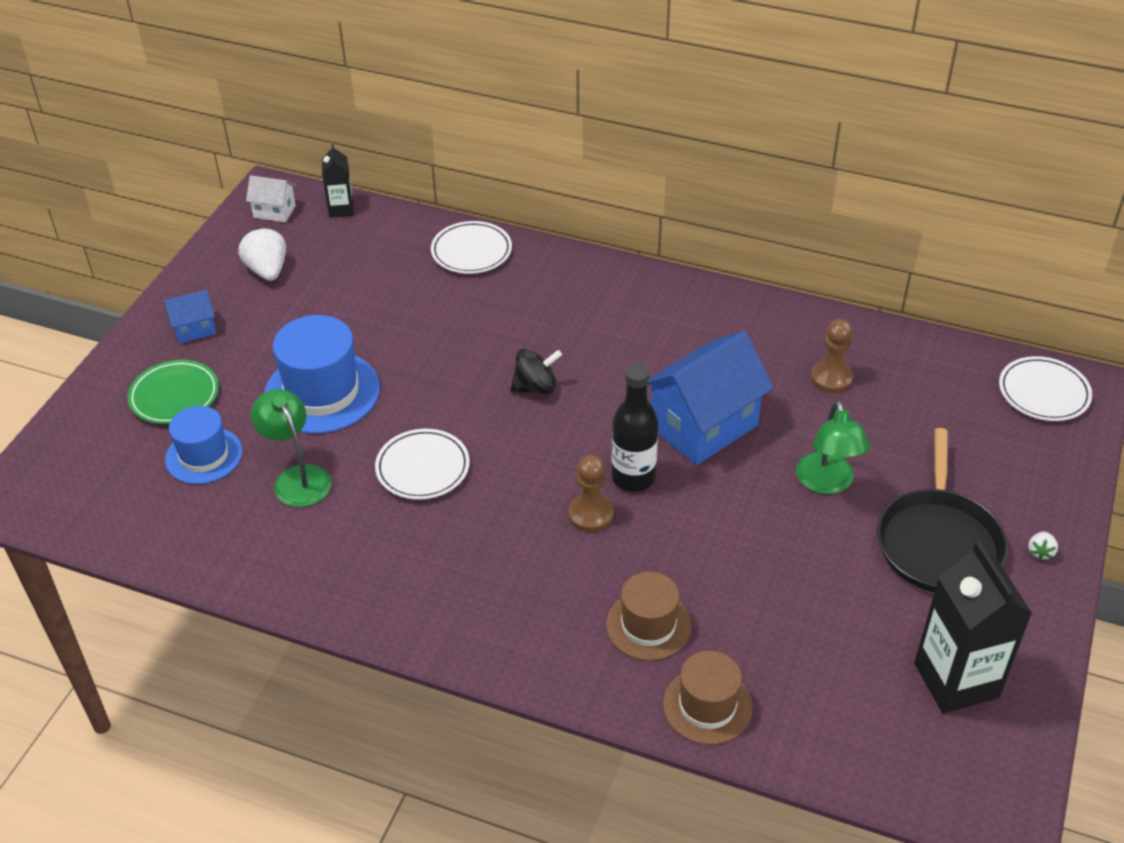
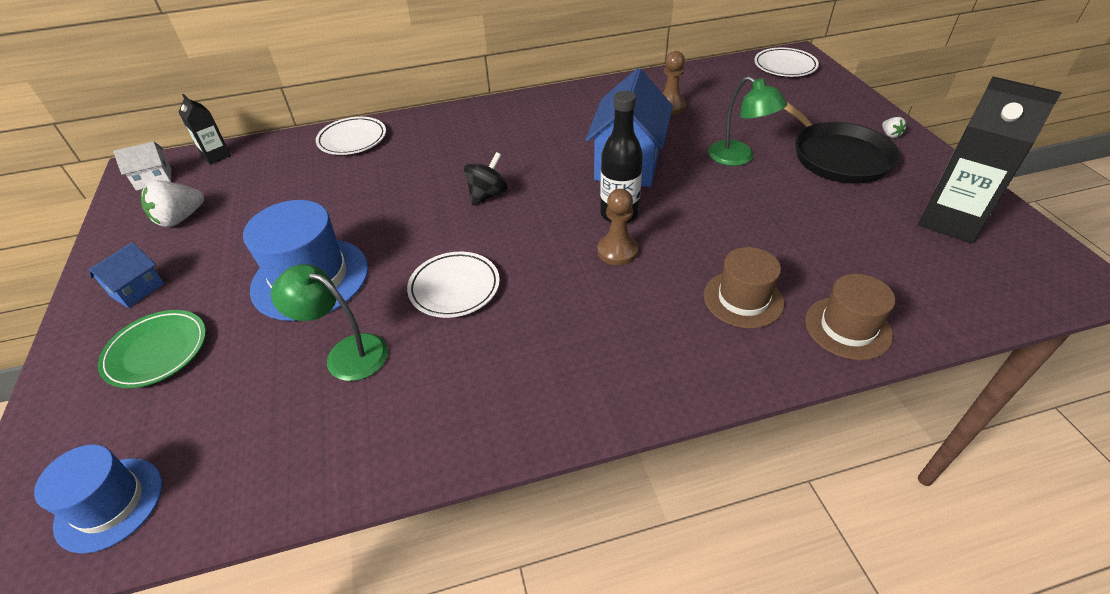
camera: 35 degrees left, 0 degrees up
blue hat [165,406,242,484] -> blue hat moved to [34,444,162,553]
white strawberry [238,228,286,281] -> white strawberry turned 75 degrees counterclockwise [141,180,204,227]

